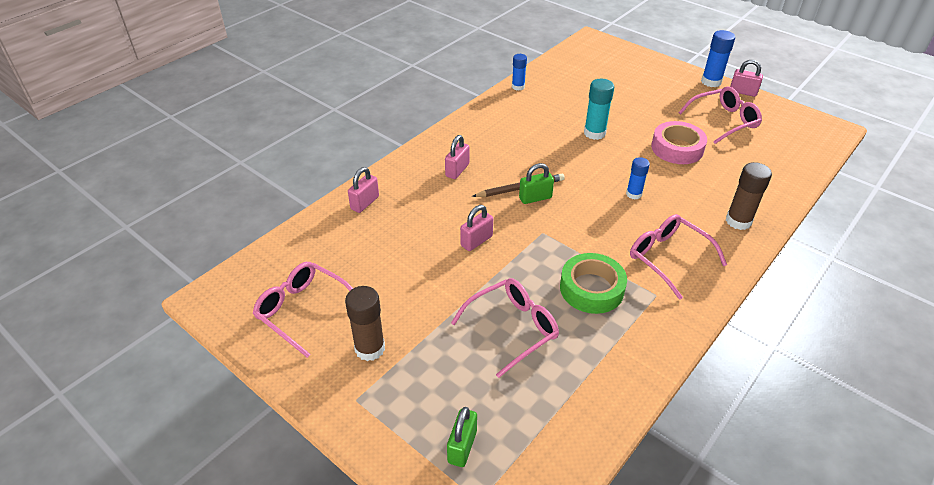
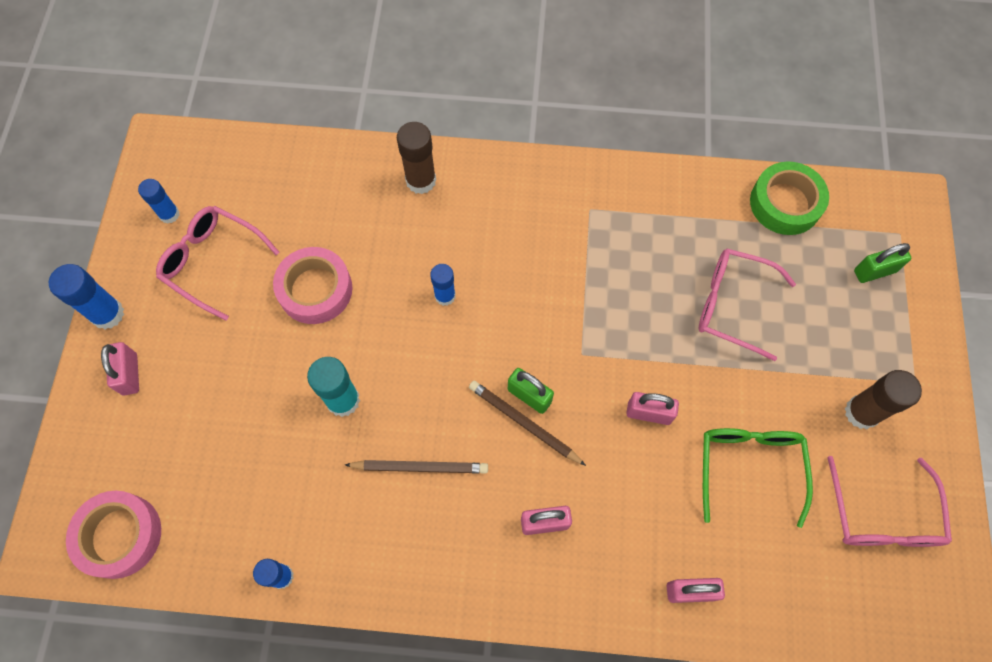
camera: 125 degrees left, 25 degrees up
green tape [560,253,627,314] -> green tape moved to [750,161,829,235]
pink glasses [630,214,727,300] -> none
pink padlock [730,60,763,97] -> pink padlock moved to [101,342,139,395]
none -> pink tape [66,491,161,579]
none -> blue glue stick [138,179,180,224]
none -> brown pencil [345,460,488,474]
none -> green glasses [703,428,813,528]

